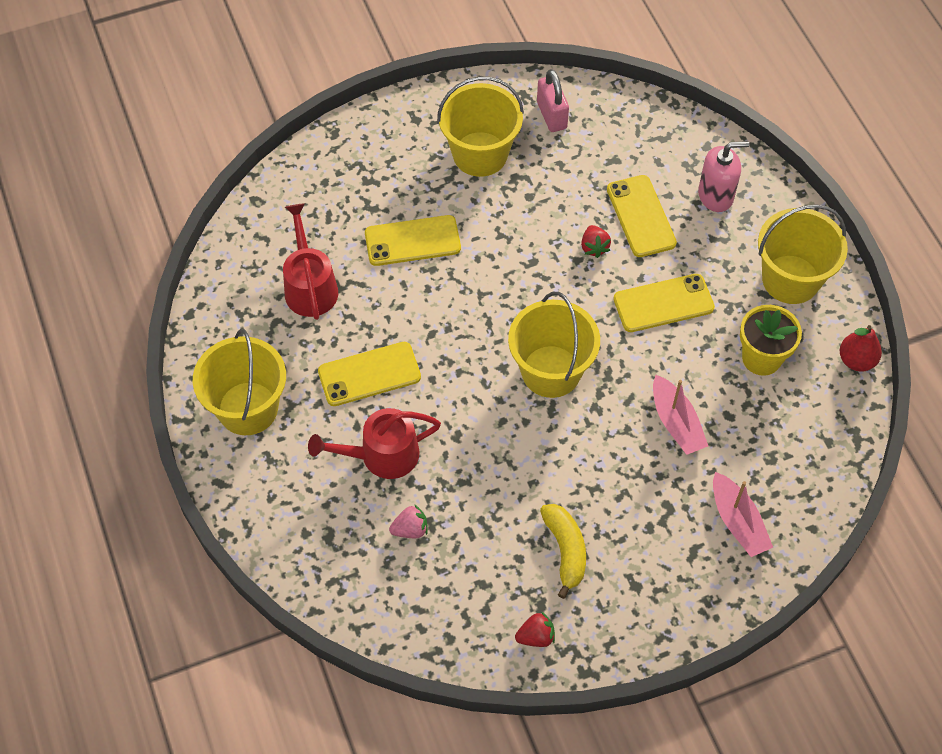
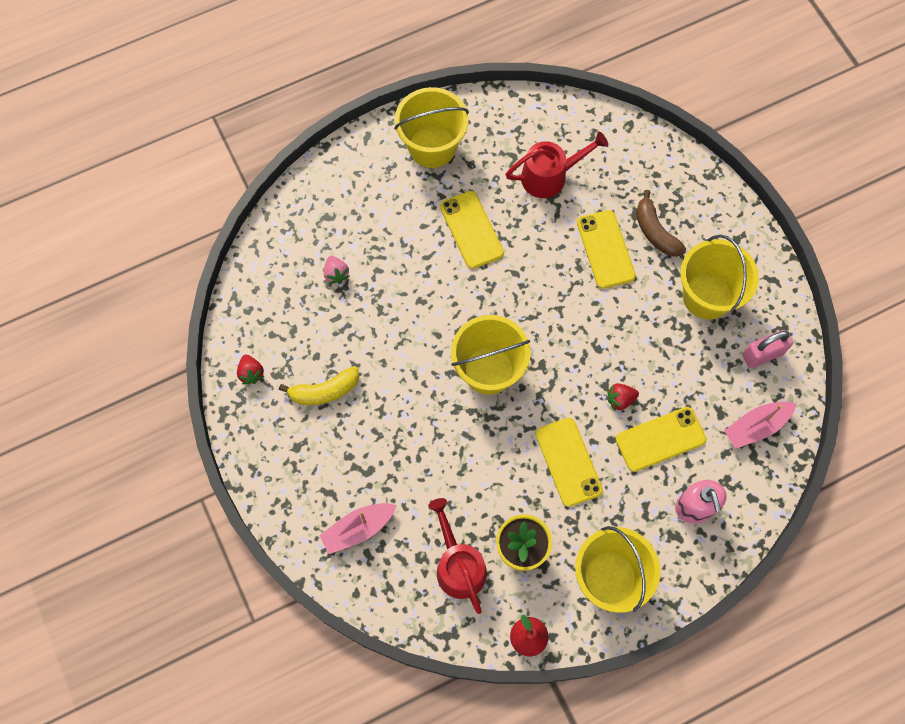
camera: 85 degrees right, 10 degrees up
red watering can [308,408,441,479] -> red watering can moved to [428,498,487,614]
pink boat [653,375,708,455] -> pink boat moved to [724,402,797,449]
none -> brown banana [636,190,686,257]

